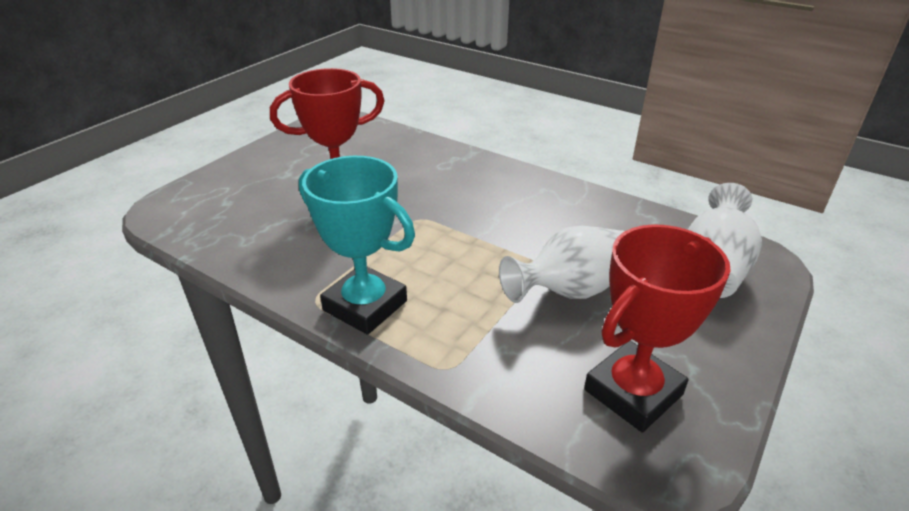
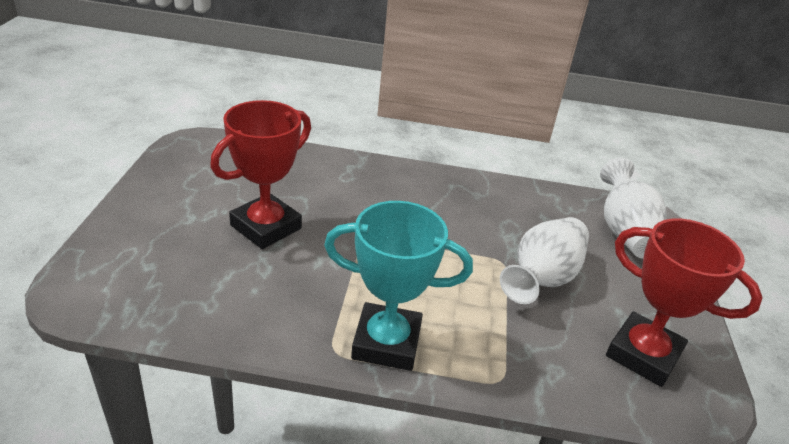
camera: 30 degrees left, 0 degrees up
red trophy [584,224,731,432] -> red trophy turned 75 degrees counterclockwise [606,219,763,387]

